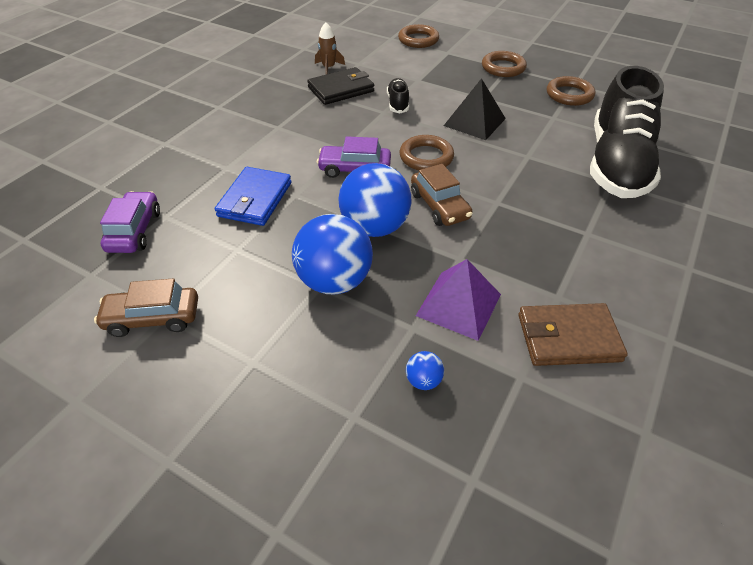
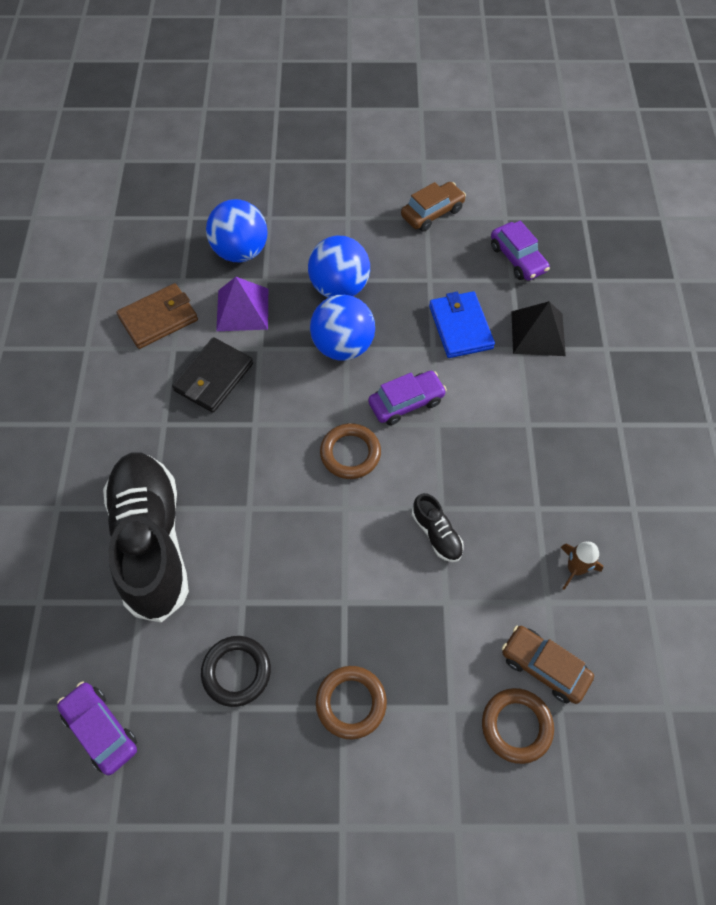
camera: 150 degrees right, 15 degrees up
black wallet [307,67,374,105] -> black wallet moved to [172,337,253,413]
blue ball [406,351,444,390] -> blue ball [206,199,268,262], size x2.36
brown car [411,164,473,226] -> brown car moved to [502,625,594,704]
black pyramid [444,78,506,140] -> black pyramid moved to [511,301,566,356]
brown ring [547,76,595,106] -> black ring [201,636,271,707]
none -> purple car [57,682,137,775]

